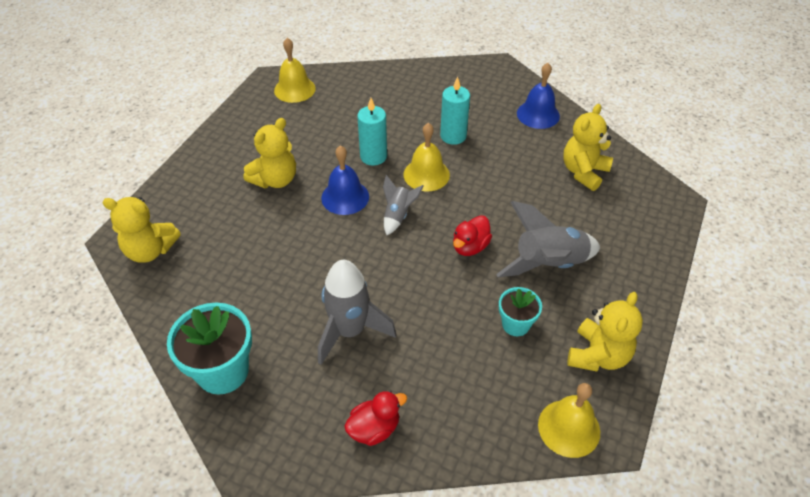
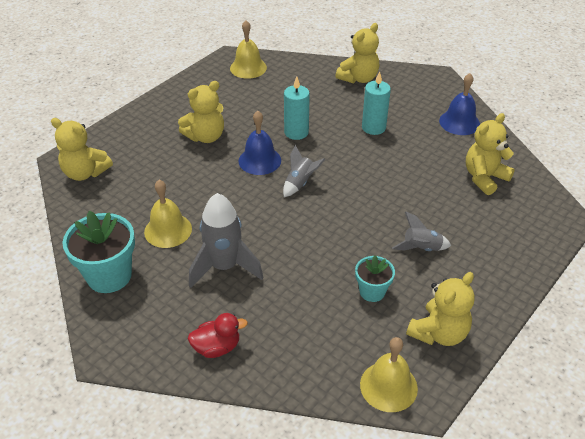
camera: 15 degrees right, 5 degrees down
yellow bell [403,123,450,191] -> yellow bell moved to [144,180,192,248]
red duck [453,215,492,256] -> none
grey rocket [496,201,600,277] -> grey rocket [392,212,451,251], size x0.56
none -> yellow teddy bear [336,23,379,83]

